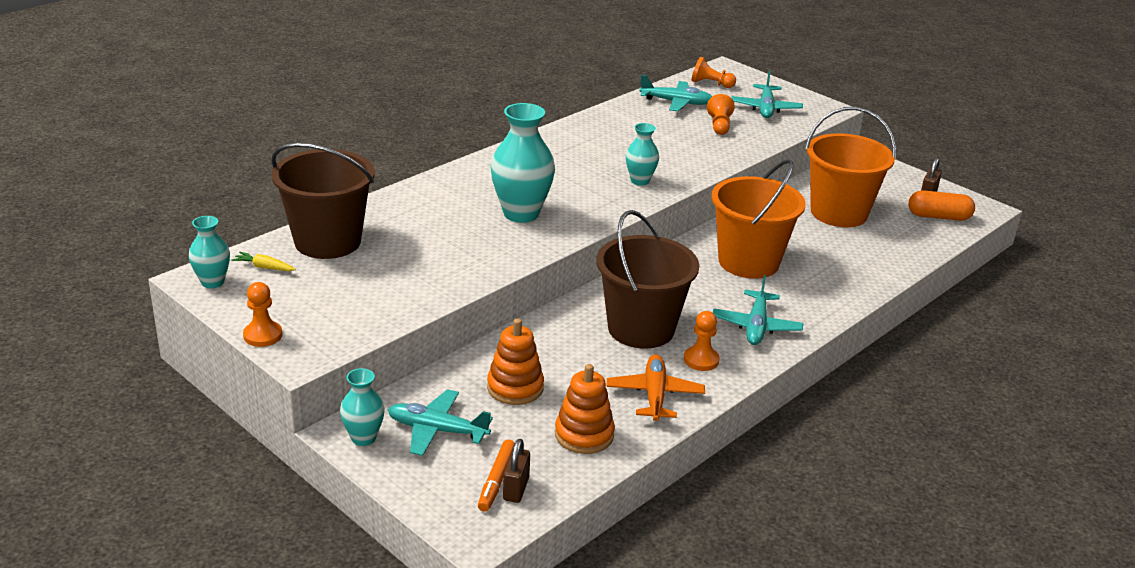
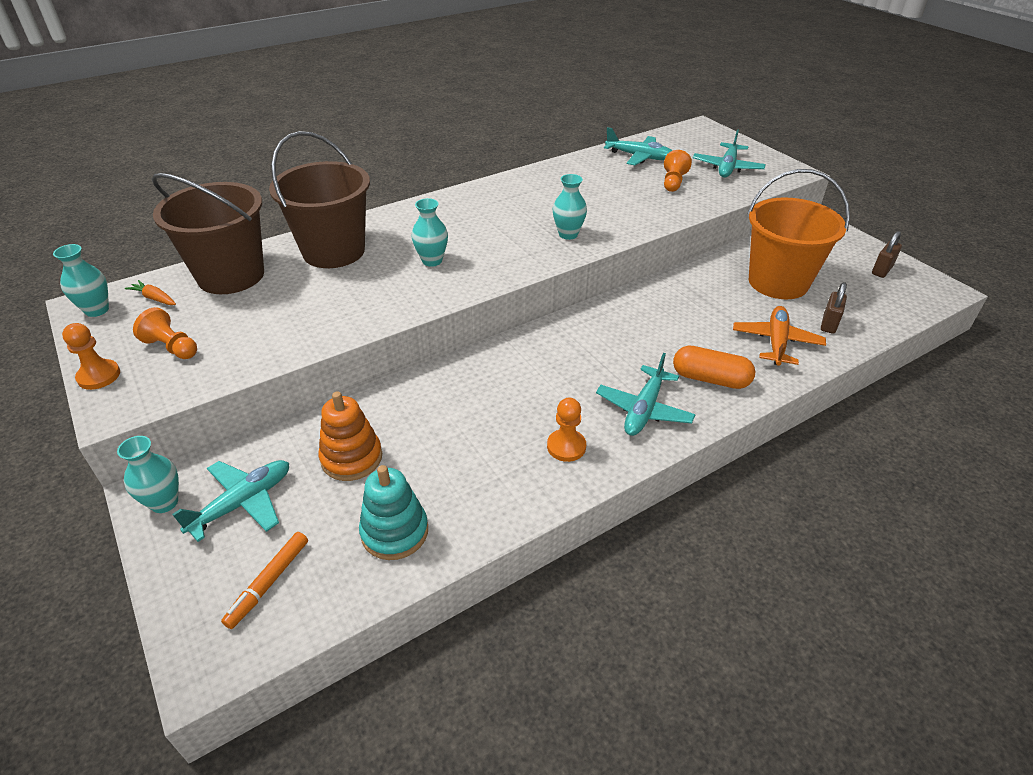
camera: 15 degrees right, 10 degrees up
yellow carrot [231,252,296,271] -> orange carrot [125,280,176,305]
turquoise plane [388,389,493,456] -> turquoise plane turned 105 degrees clockwise [172,460,289,542]
turquoise vase [491,103,555,223] -> turquoise vase [412,198,448,267], size x0.56
brown padlock [503,439,530,503] -> brown padlock moved to [821,282,847,334]
orange stacking toy [555,364,615,454] -> turquoise stacking toy [359,465,428,560]
brown bucket [596,210,699,349] -> brown bucket moved to [269,131,370,268]
orange plane [606,354,705,421] -> orange plane moved to [733,306,826,366]
orange pawn [691,57,736,88] -> orange pawn moved to [133,307,197,359]
orange bucket [711,159,806,279] -> none
orange capsule [908,190,975,221] -> orange capsule moved to [673,346,755,389]

